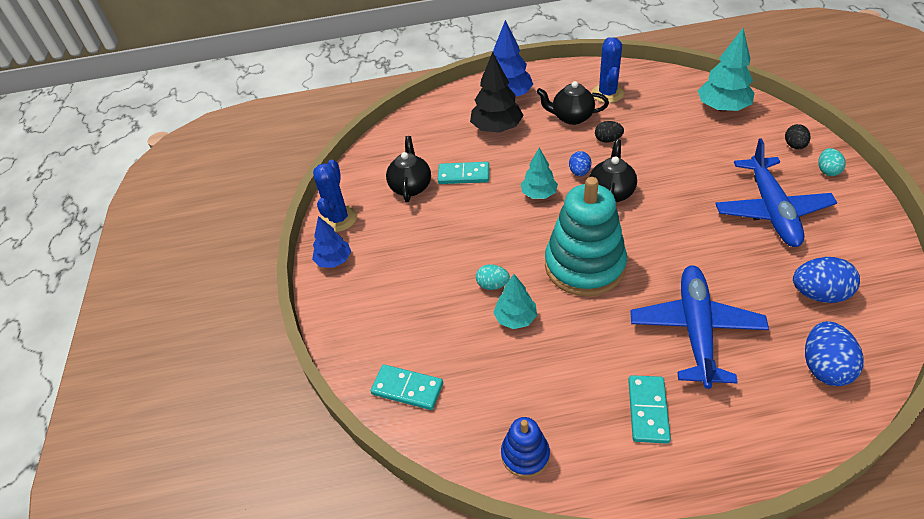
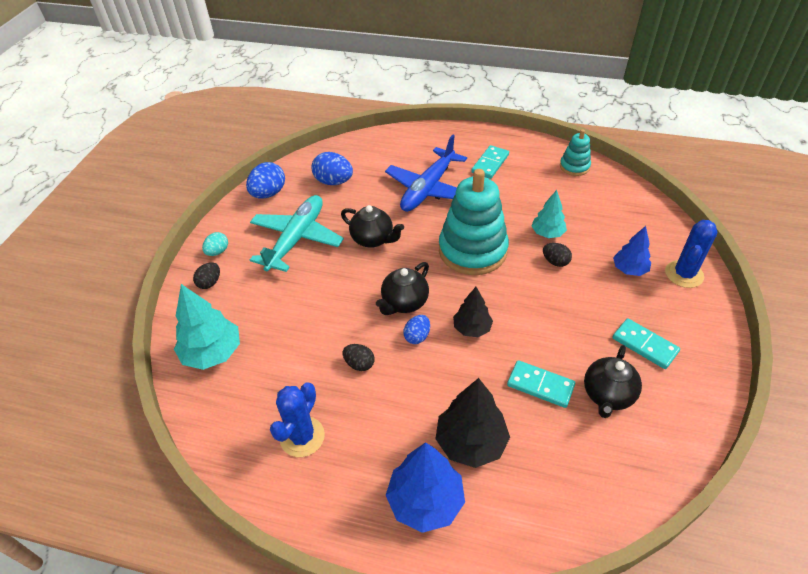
camera: 160 degrees left, 0 degrees up
blue tree [312,216,351,268] -> blue tree moved to [613,226,651,276]
blue cactus [313,159,357,232] -> blue cactus moved to [665,220,717,288]
turquoise domino [371,364,443,410] -> turquoise domino moved to [613,318,680,369]
turquoise egg [476,264,510,290] -> black egg [543,243,572,267]
blue stacking toy [501,417,550,478] -> turquoise stacking toy [560,129,591,176]
turquoise tree [521,148,558,199] -> black tree [453,287,493,337]
black teapot [537,81,609,125] -> black teapot moved to [341,205,404,248]
blue plane [715,138,837,247] -> turquoise plane [250,195,344,272]
blue egg [805,321,864,386] -> blue egg moved to [246,162,285,199]

